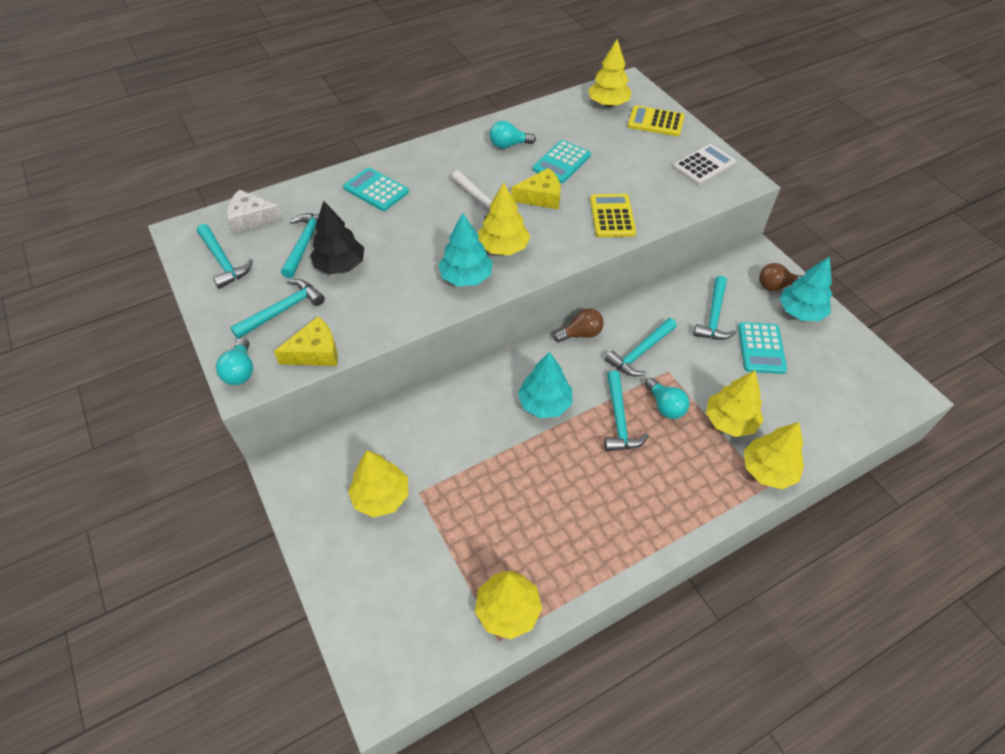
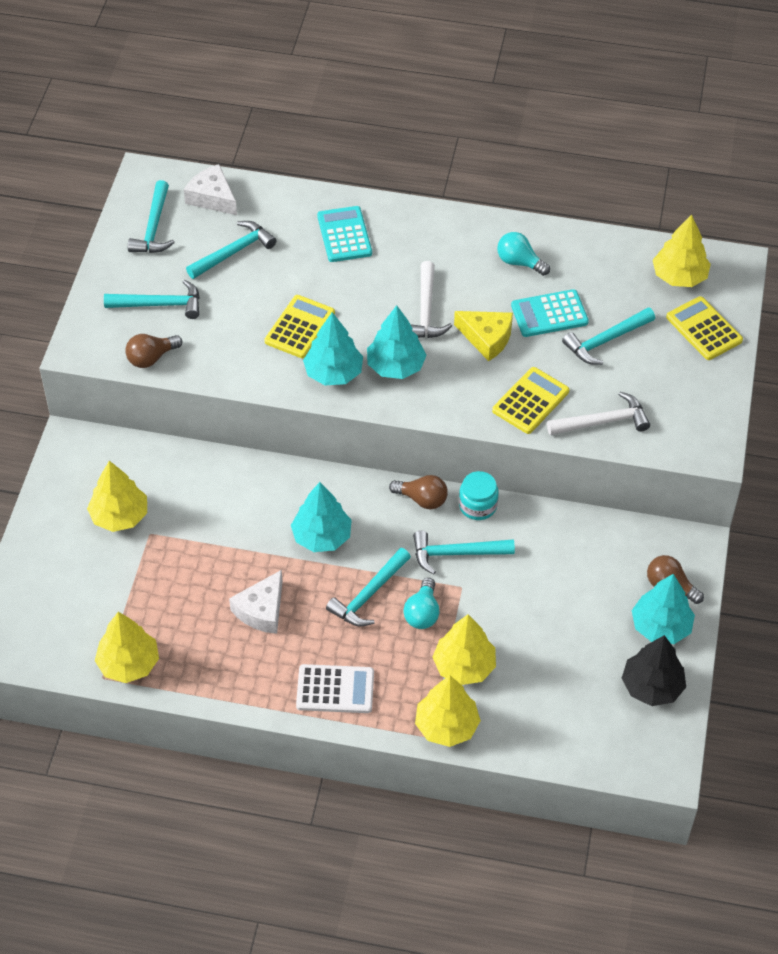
camera: 40 degrees right, 0 degrees up
turquoise light bulb [216,338,253,385] -> none
yellow cheese [274,316,338,366] -> brown light bulb [125,334,183,368]
black tree [310,200,364,274] -> black tree moved to [622,635,686,706]
yellow tree [478,183,530,255] -> turquoise tree [367,305,427,379]
white calculator [673,144,736,185] -> white calculator moved to [296,664,374,713]
turquoise hammer [693,276,736,340] -> turquoise hammer moved to [562,307,655,365]
turquoise calculator [738,322,787,374] -> none
none -> white cheese [229,570,283,634]
none -> yellow calculator [265,295,335,358]
none -> turquoise jar [459,471,499,520]
none -> white hammer [547,392,650,435]

